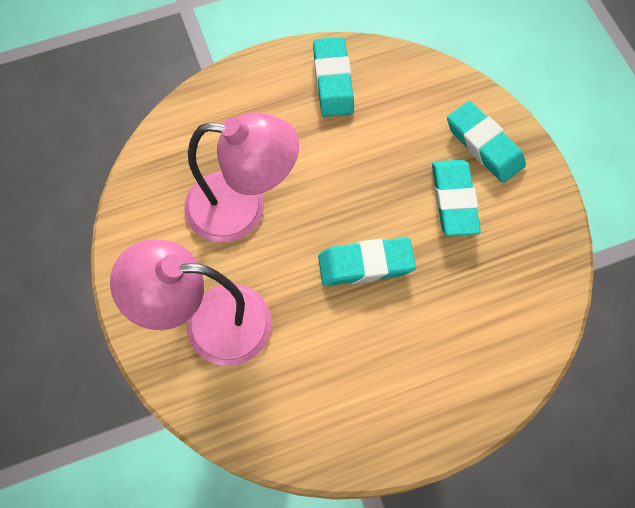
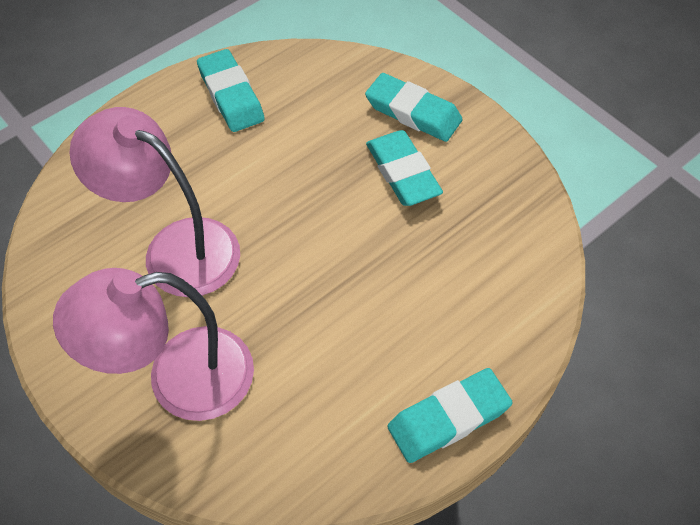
camera: 20 degrees left, 10 degrees down
pink lamp [184,112,299,243] -> pink lamp turned 135 degrees counterclockwise [69,107,240,297]
turquoise eraser [318,237,416,286] -> turquoise eraser moved to [387,368,513,463]

